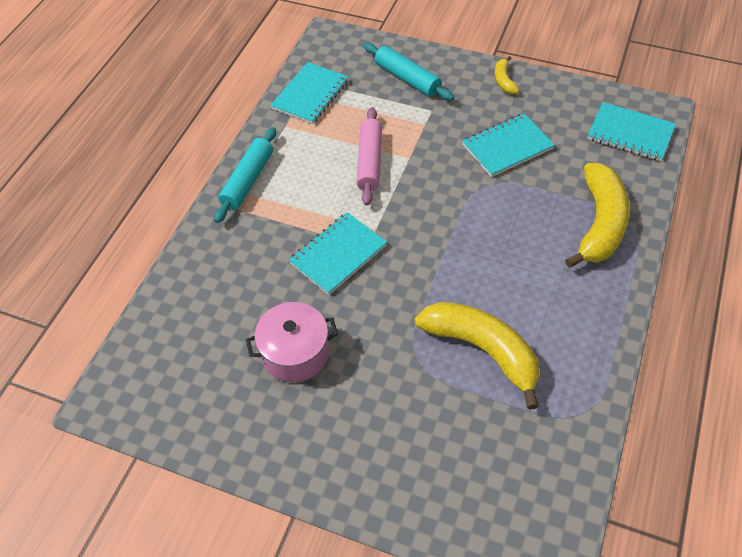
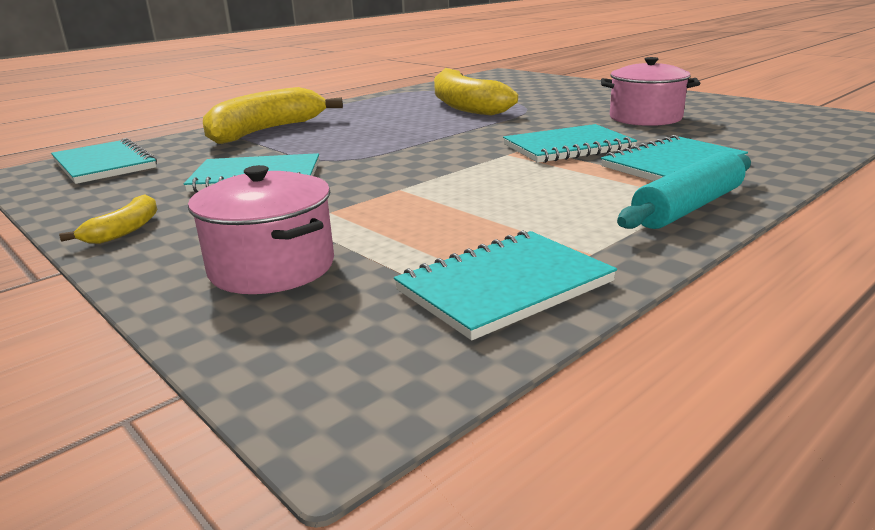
camera: 155 degrees left, 30 degrees down
pink rolling pin [357,107,382,206] -> none
turquoise rolling pin [364,43,454,101] -> pink pot [188,165,334,294]
none -> turquoise notebook [601,135,748,181]

